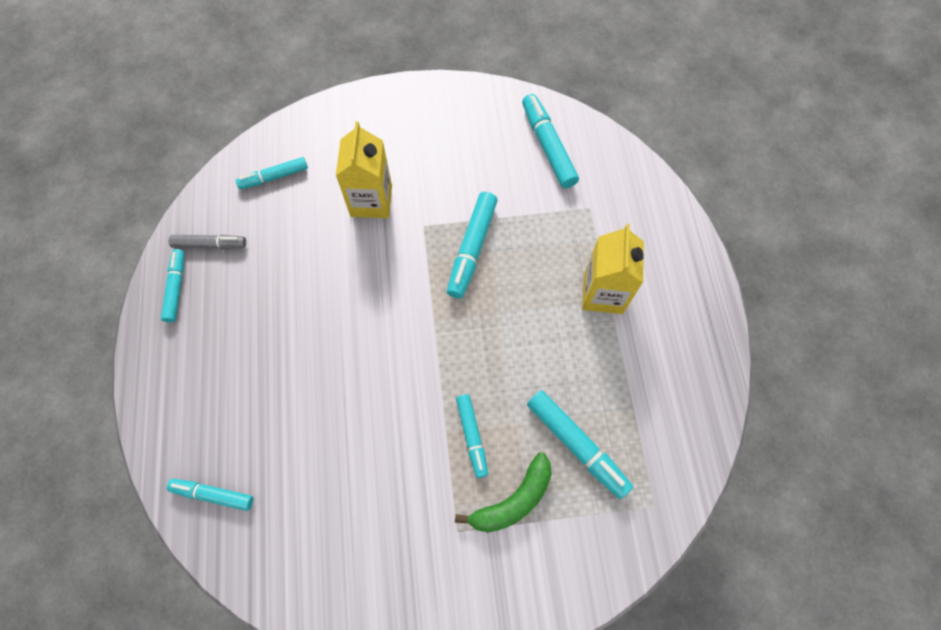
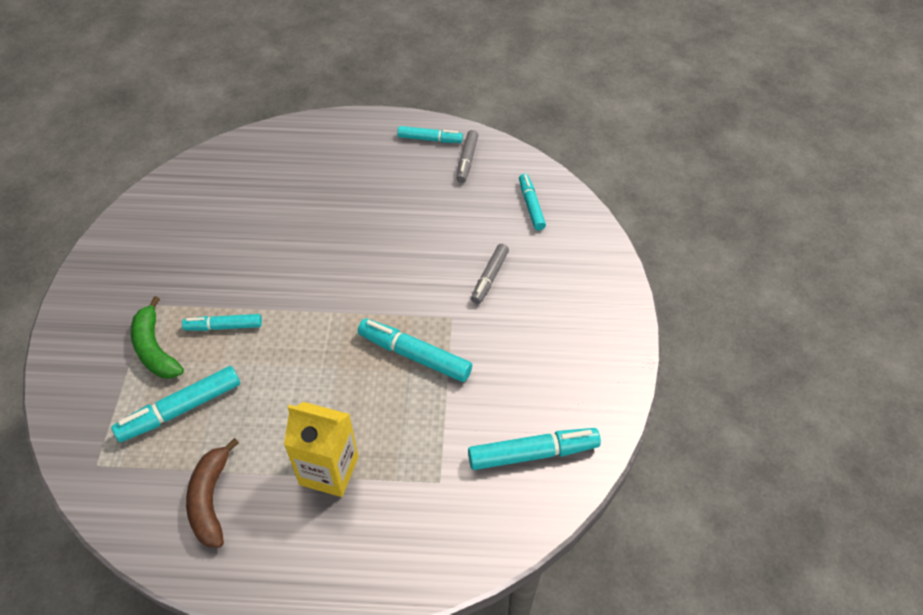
camera: 100 degrees right, 15 degrees down
turquoise marker [167,479,253,511] -> none
yellow carton [336,121,392,218] -> grey marker [471,244,509,304]
none -> brown banana [186,438,239,548]

